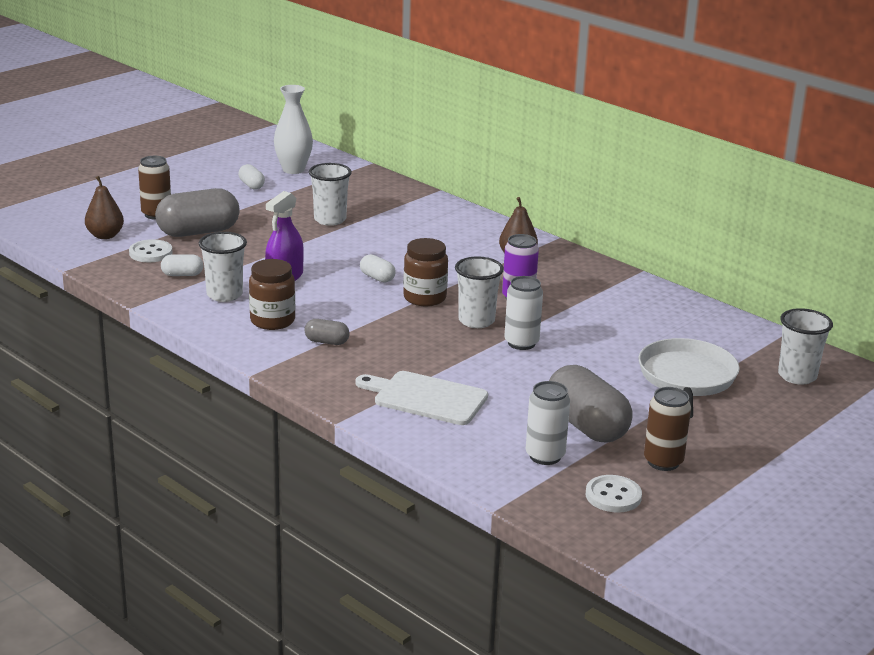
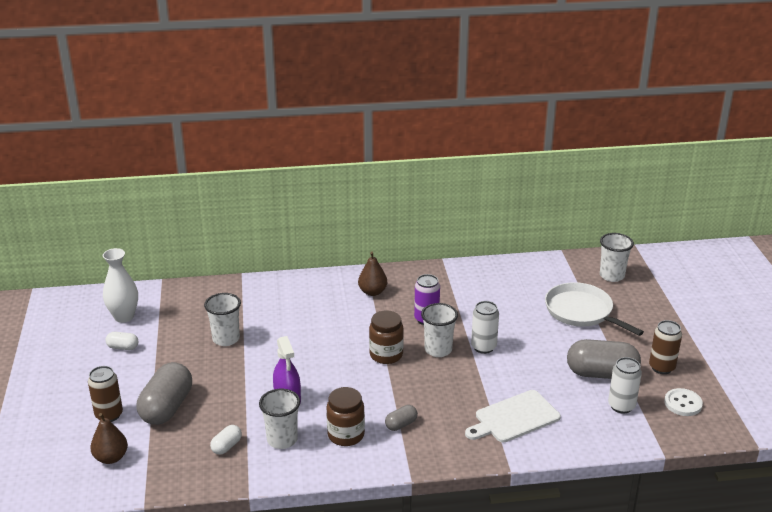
camera: 50 degrees left, 5 degrees up
white button [129,239,172,262] -> none
white capsule [360,254,396,283] -> none

